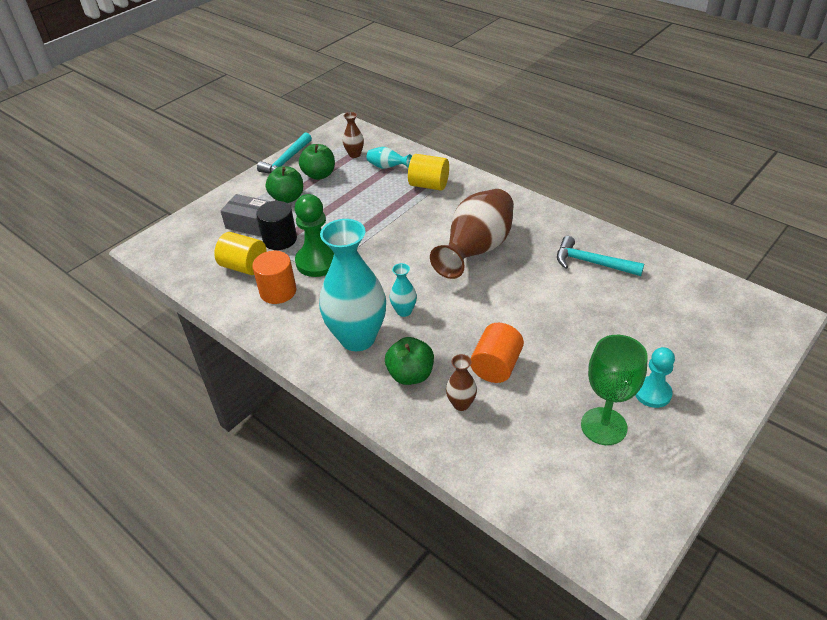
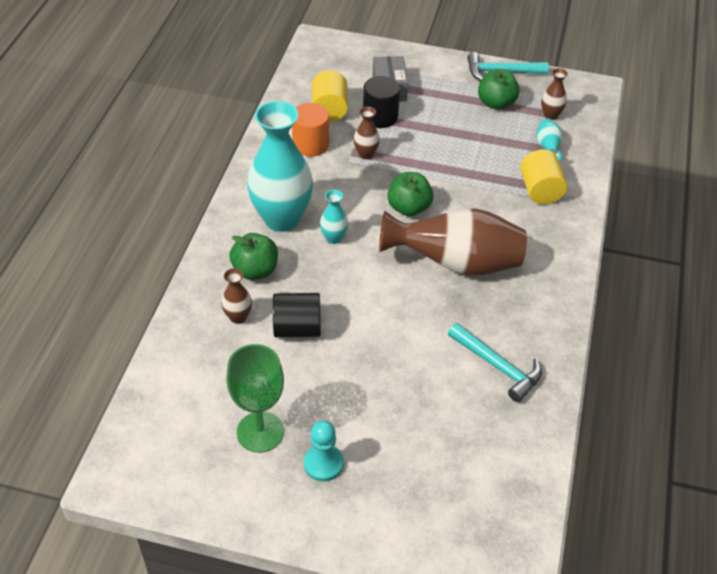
camera: 60 degrees right, 5 degrees up
green apple [266,166,303,203] -> green apple moved to [387,172,433,216]
green pawn [295,194,334,277] -> brown vase [354,106,380,159]
orange cylinder [470,323,524,383] -> black cylinder [273,293,321,337]
turquoise hammer [557,236,644,276] -> turquoise hammer turned 135 degrees clockwise [448,323,542,402]

